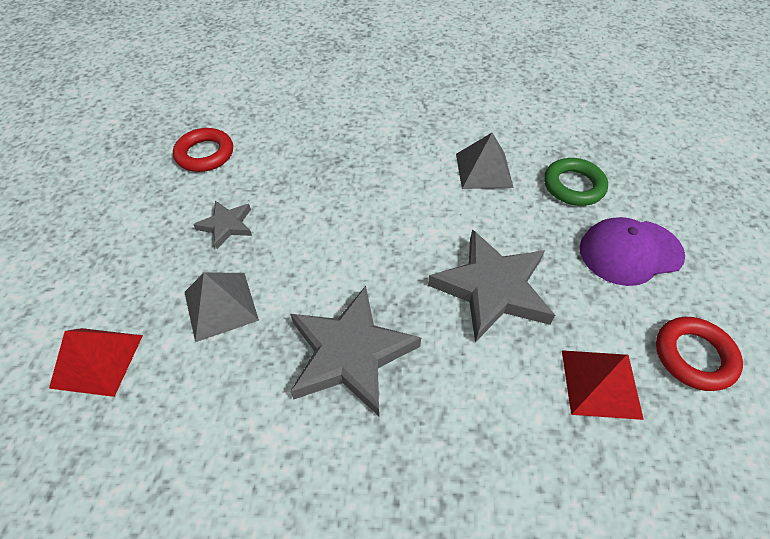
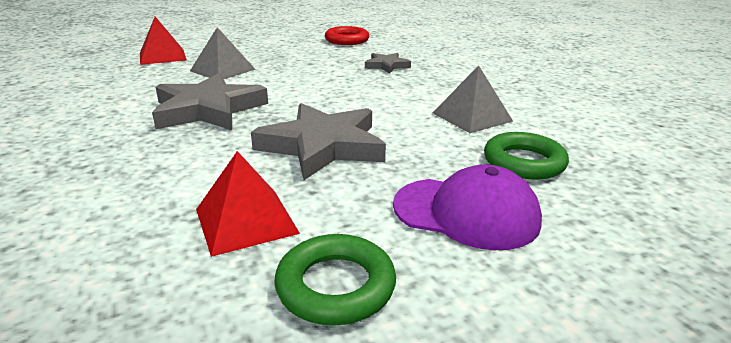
camera: 60 degrees right, 25 degrees down
grey star [193,201,252,249] -> grey star moved to [365,53,411,74]
purple cap [580,217,685,286] -> purple cap turned 150 degrees clockwise [393,164,542,250]
red ring [656,317,743,391] -> green ring [274,234,396,325]

